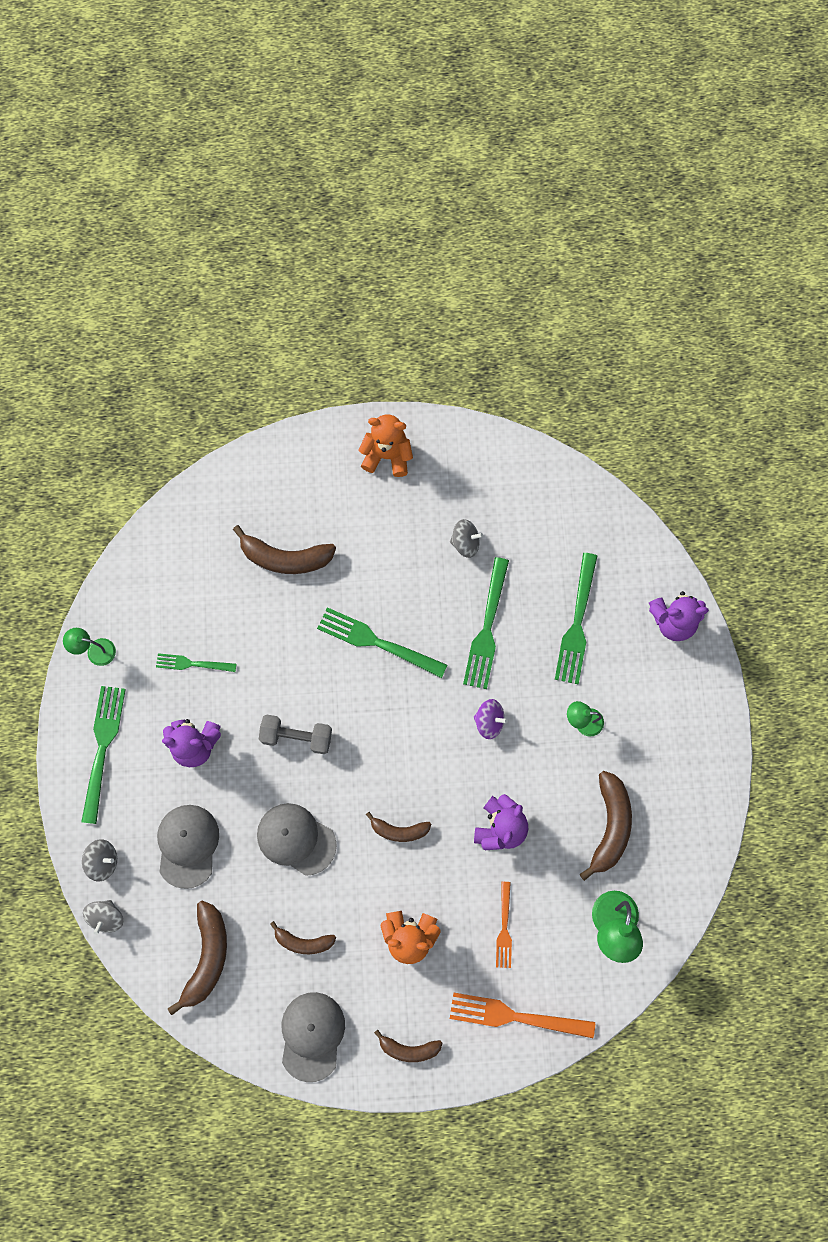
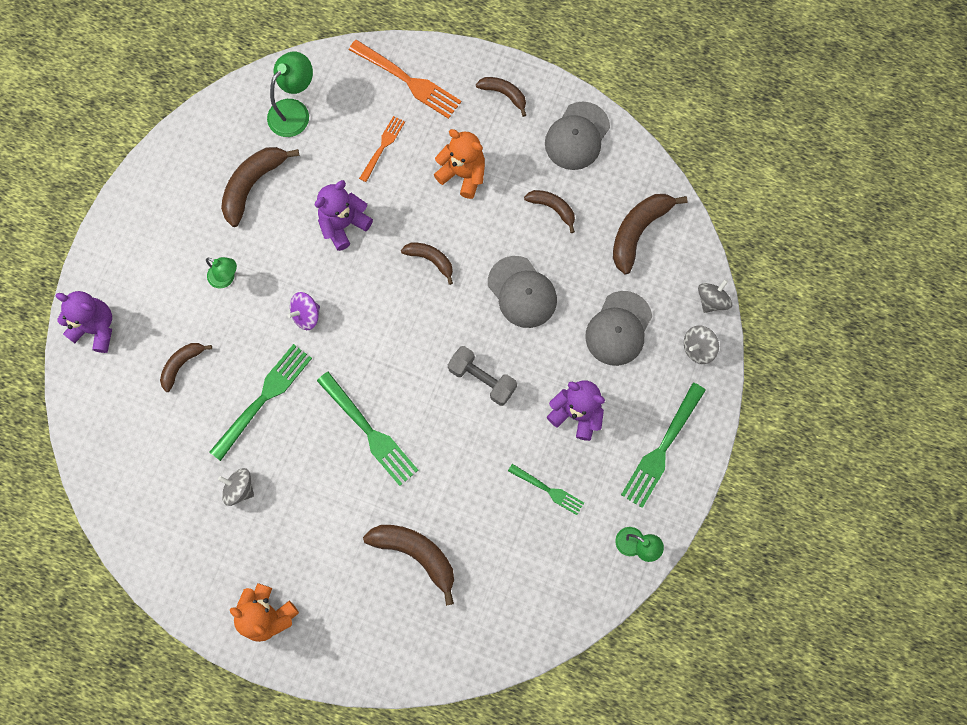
camera: 155 degrees left, 0 degrees up
grey spinning top [82,839,117,881] -> grey spinning top turned 60 degrees counterclockwise [684,326,719,364]
purple spinning top [474,699,508,739] -> purple spinning top turned 75 degrees counterclockwise [287,292,320,330]
green fork [555,553,597,684] -> brown banana [160,343,212,392]

